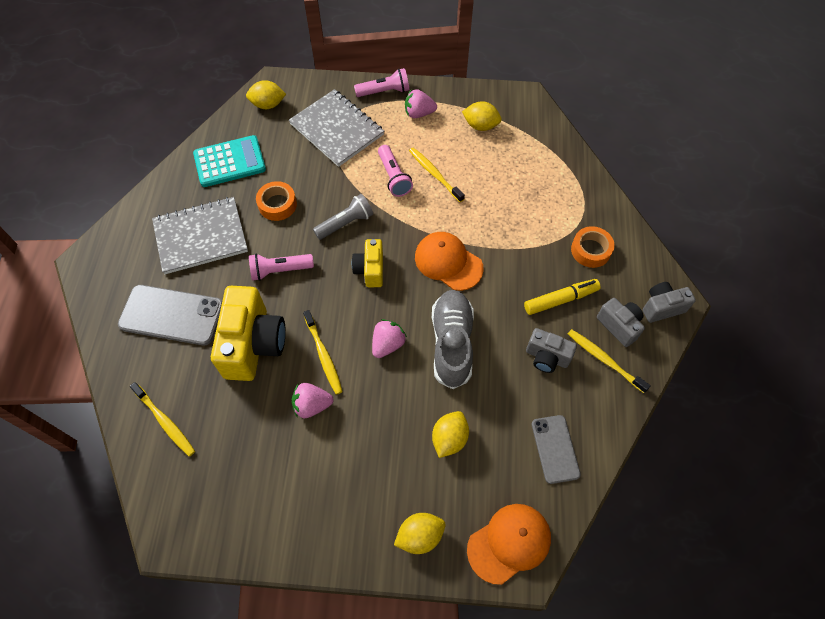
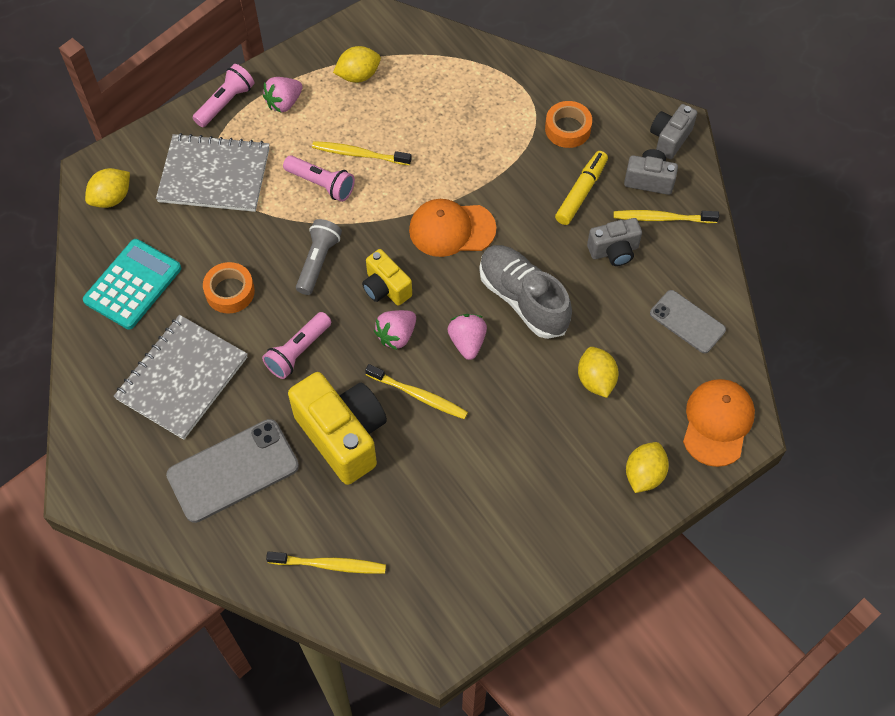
camera: 40 degrees left, 0 degrees up
pink strawberry [291,383,334,418] -> pink strawberry moved to [374,310,416,350]

